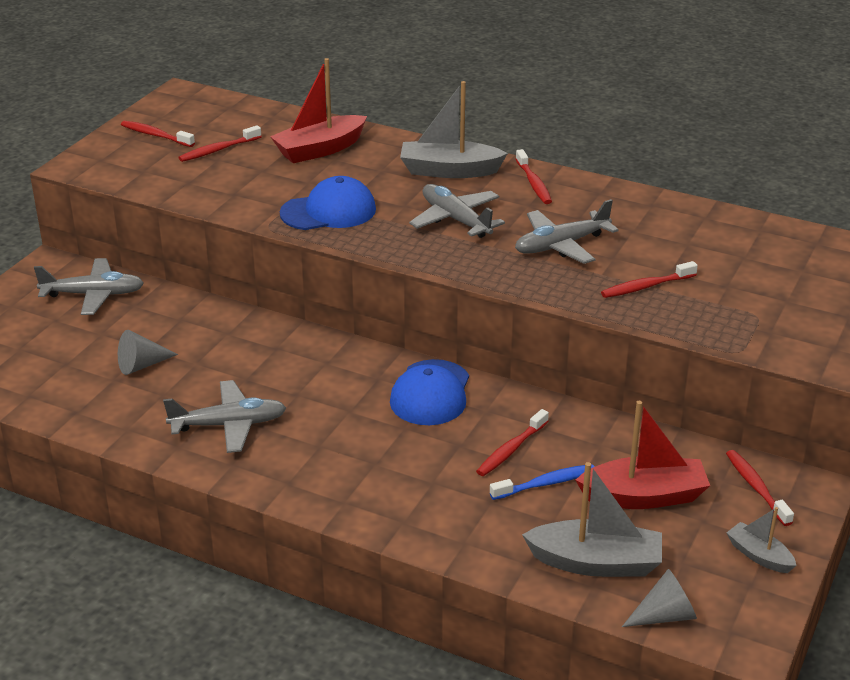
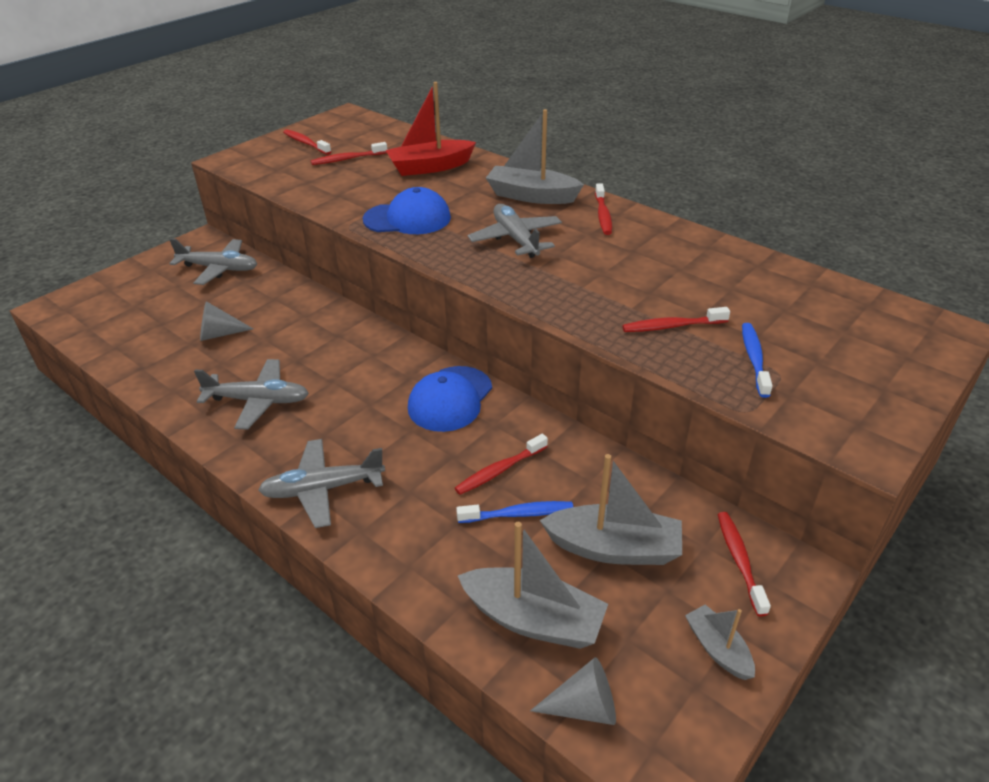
camera: 15 degrees right, 5 degrees up
grey plane [515,199,619,264] -> grey plane moved to [258,439,385,528]
red boat [576,401,710,509] -> grey boat [540,454,682,565]
none -> blue toothbrush [742,323,773,398]

